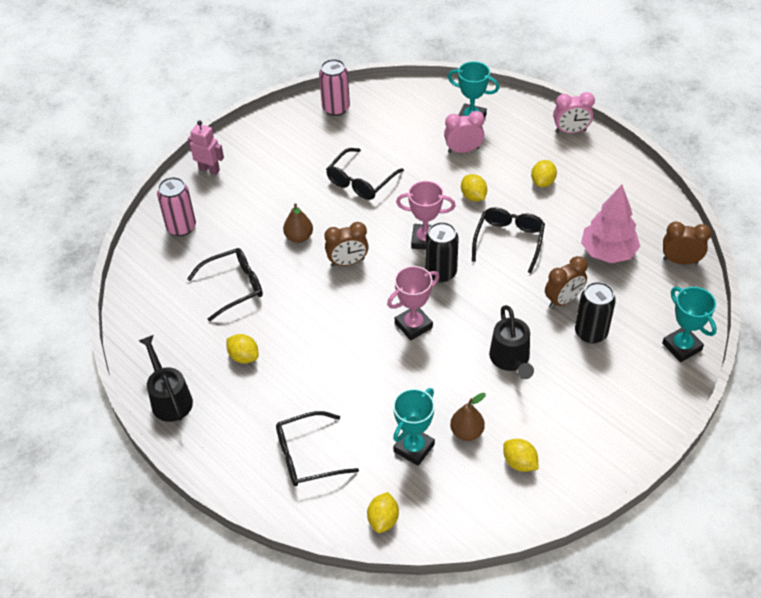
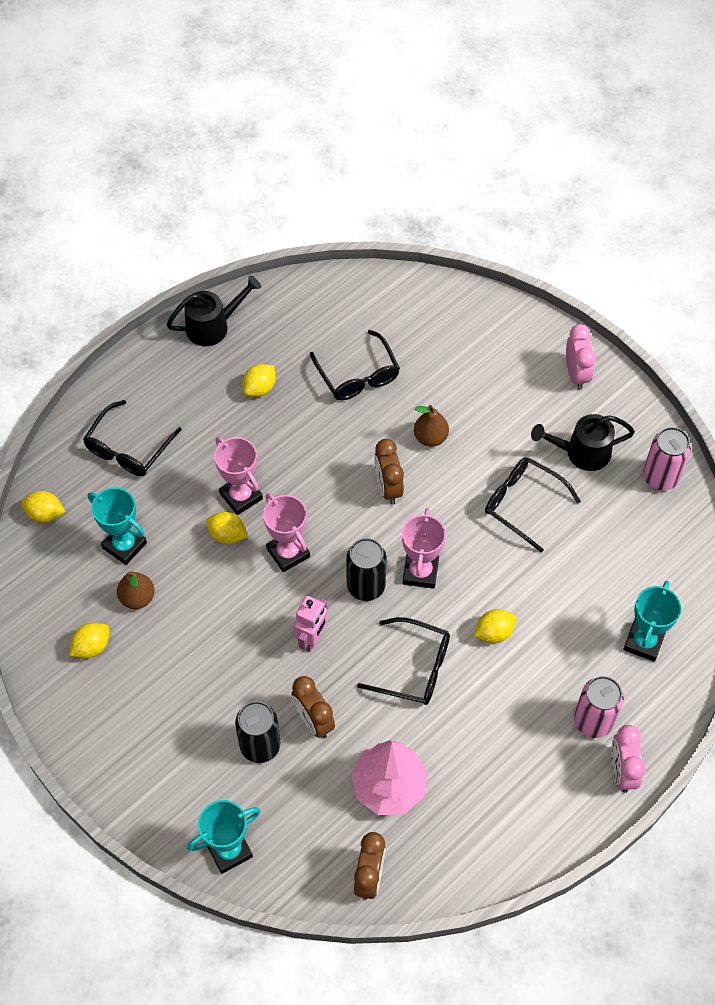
camera: 90 degrees right, 10 degrees up
pink can [157,177,196,236] -> pink can moved to [574,676,624,738]
pink robot [188,121,224,175] -> pink robot moved to [294,596,328,652]
black glasses [276,411,359,486] -> black glasses turned 135 degrees counterclockwise [83,400,182,476]
pink clock [444,111,484,153] -> pink clock moved to [566,324,596,390]
black watering can [489,305,534,379] -> black watering can moved to [531,414,635,471]
yellow lemon [531,160,557,187] -> yellow lemon moved to [206,512,248,544]
none -> pink trophy [214,437,263,515]

